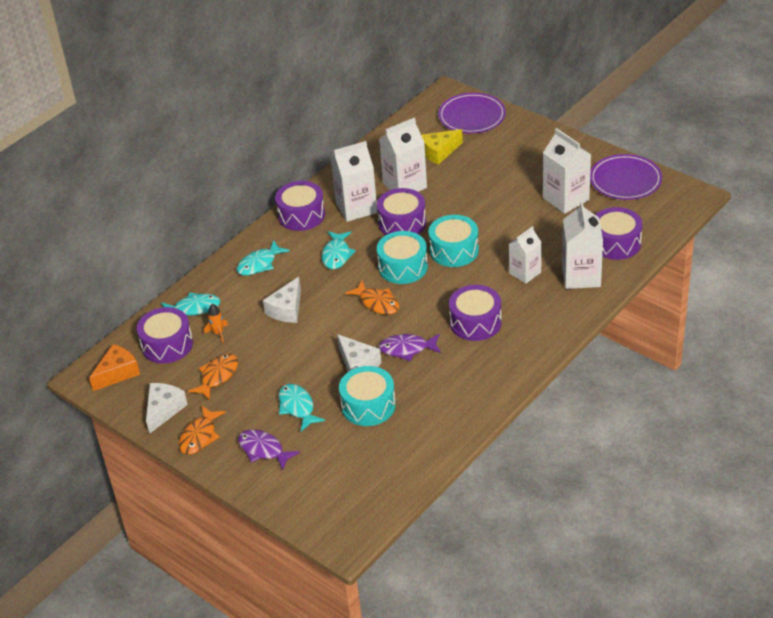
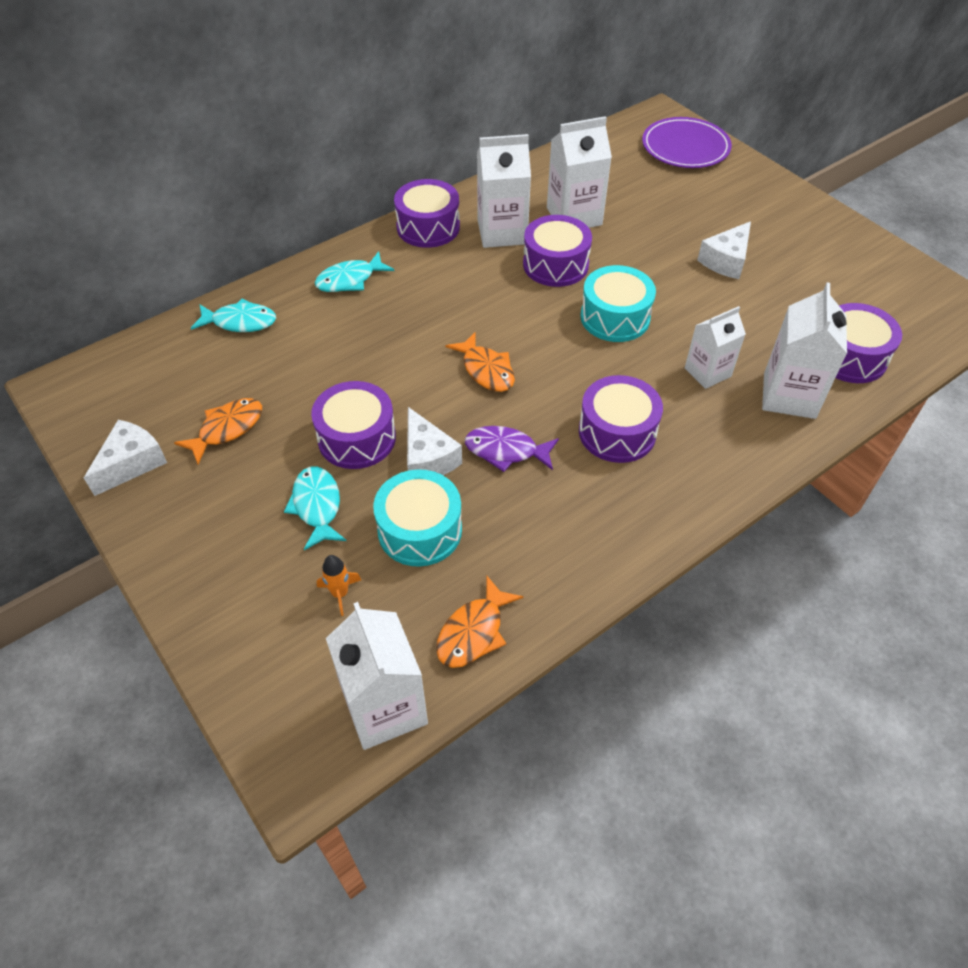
camera: 10 degrees right, 10 degrees up
orange cheese [89,344,140,391] -> none
purple drum [137,307,193,363] -> purple drum moved to [311,381,396,469]
orange fish [179,405,226,455] -> orange fish moved to [436,575,523,668]
orange rocket [204,304,228,343] -> orange rocket moved to [317,555,361,616]
purple fish [238,429,300,470] -> none
white cheese [263,277,301,323] -> white cheese moved to [697,221,751,279]
turquoise fish [322,231,356,269] -> none
turquoise drum [377,231,428,284] -> none
yellow cheese [421,129,463,165] -> none
white carton [543,128,591,214] -> white carton moved to [326,602,428,750]
purple plate [590,154,662,200] -> none

